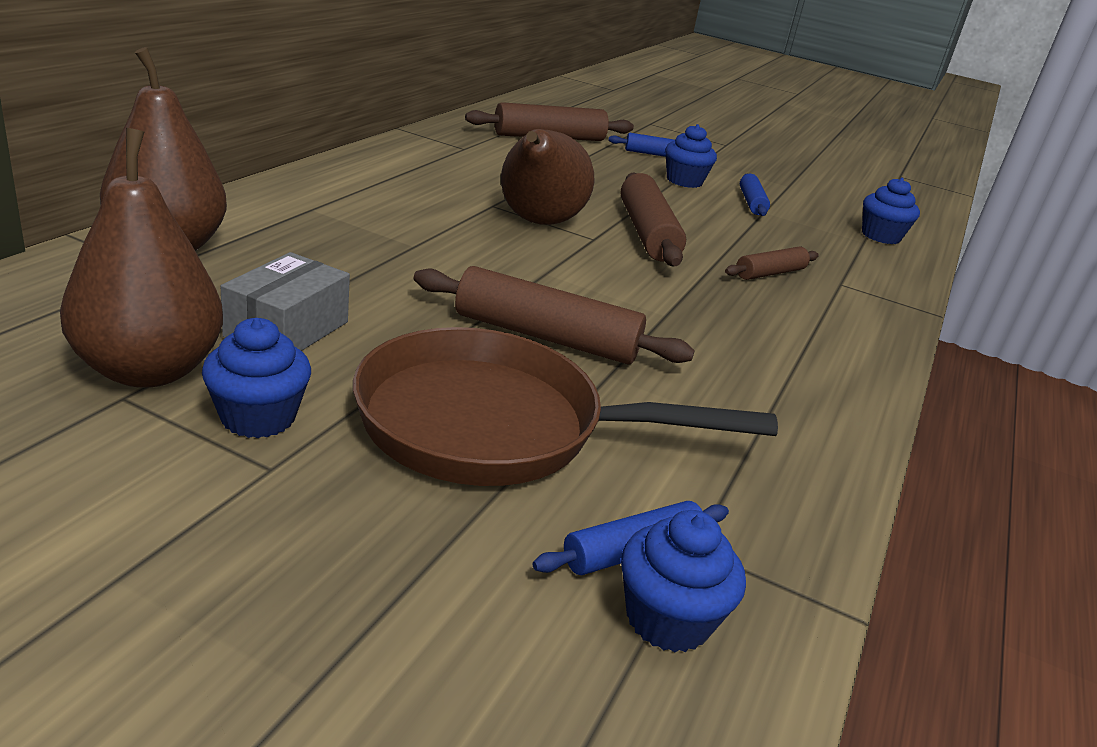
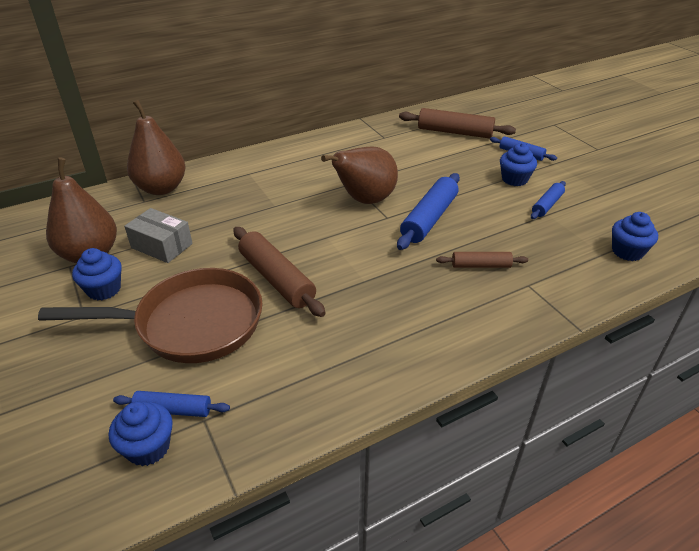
camera: 40 degrees right, 10 degrees up
grey box [220,252,350,351] -> grey box turned 60 degrees clockwise [124,208,193,263]
brown pan [353,327,778,486] -> brown pan turned 135 degrees clockwise [38,268,263,363]
brown rolling pin [620,172,686,266] -> blue rolling pin [397,173,460,250]

